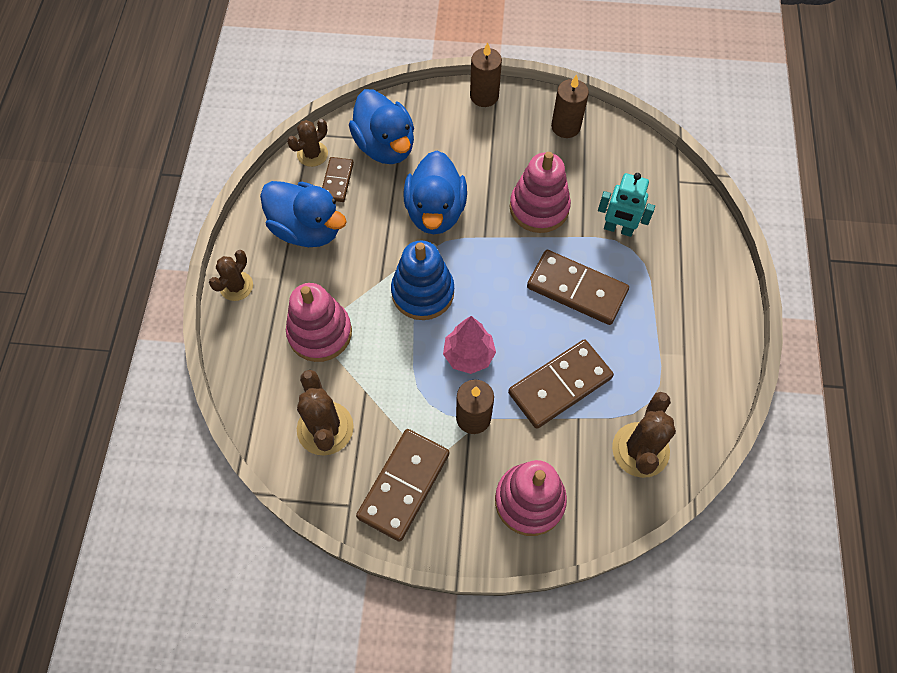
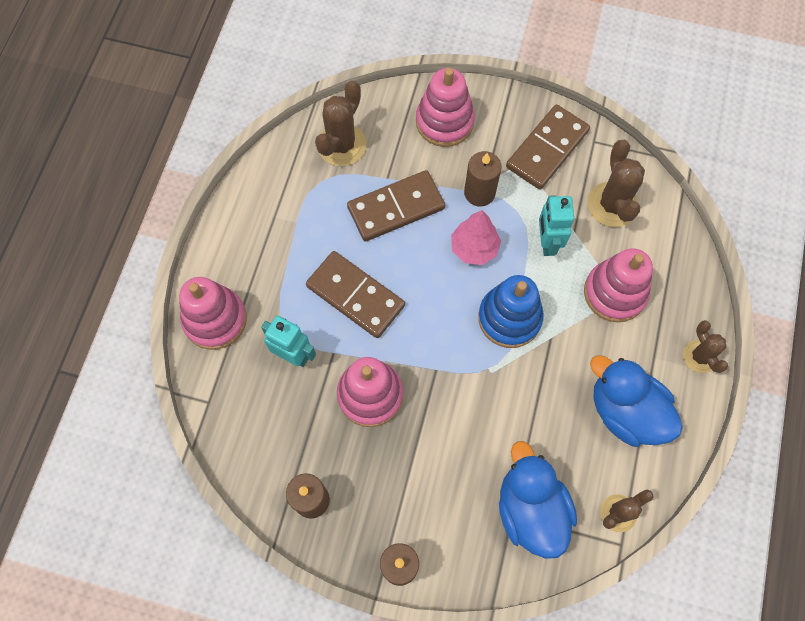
camera: 170 degrees left, 5 degrees up
brown cactus [209,250,253,301] -> brown cactus turned 60 degrees counterclockwise [683,320,728,373]
brown domino [322,157,354,202] -> none
blue duck [404,151,467,234] -> none
none -> pink stacking toy [179,277,247,350]
none -> turquoise robot [539,196,574,256]

